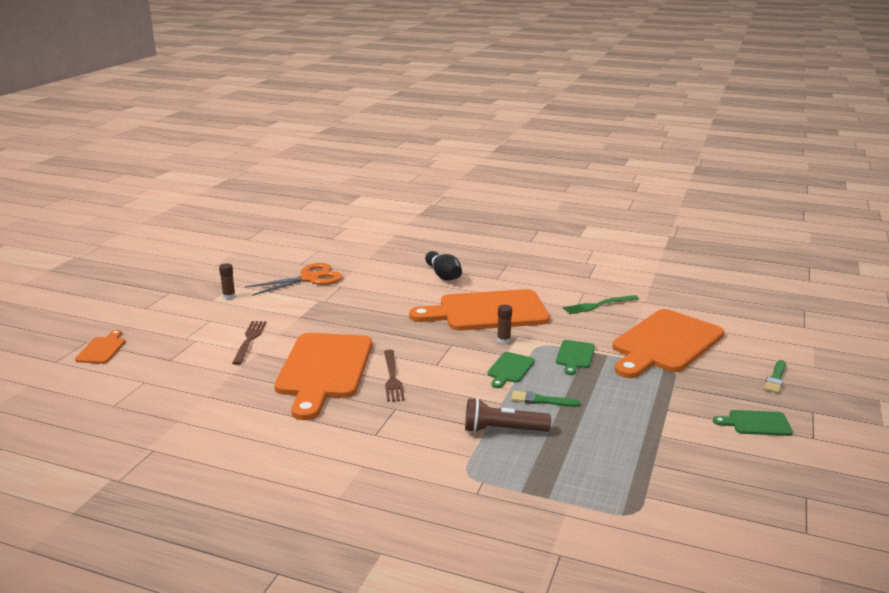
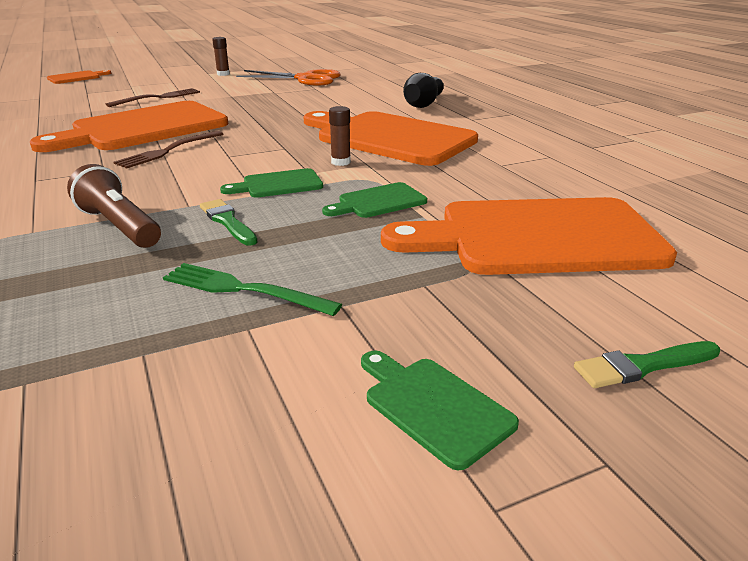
camera: 45 degrees right, 5 degrees up
green fork [563,295,639,314] -> green fork moved to [163,263,342,316]

